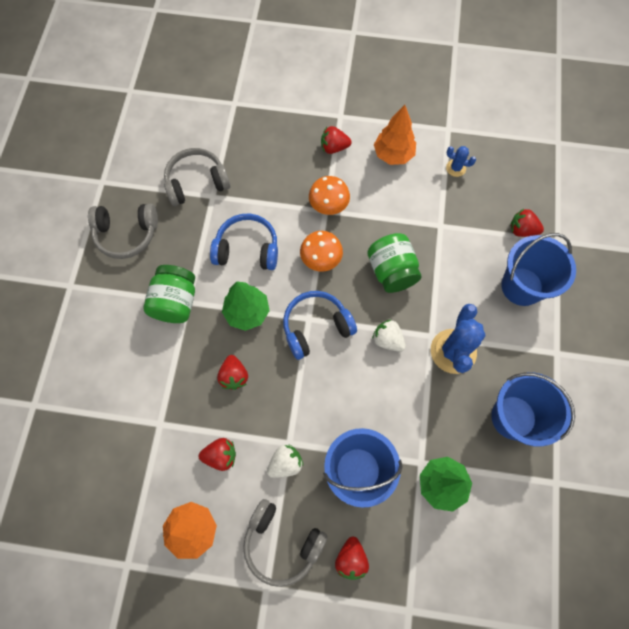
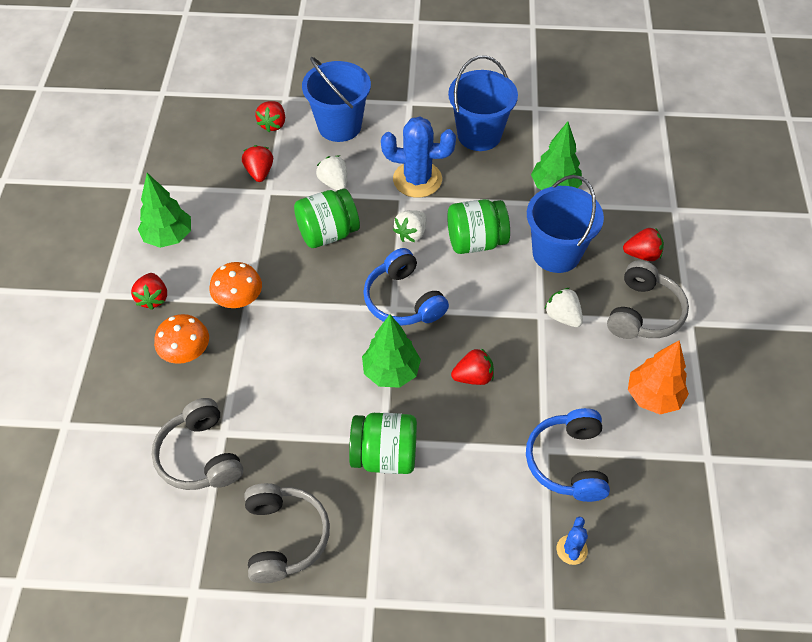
camera: 95 degrees left, 15 degrees down
red strawberry [199,438,236,471] -> red strawberry moved to [242,145,273,182]
blue headphones [210,214,278,270] -> blue headphones moved to [526,408,610,502]
orange mushroom [300,231,343,271] -> orange mushroom moved to [154,314,209,364]
orange tree [374,105,416,165] -> green tree [138,173,191,248]
blue cactus [446,146,476,177] -> blue cactus moved to [556,516,588,565]
none -> white strawberry [316,156,347,190]
none -> green jar [447,199,510,254]

